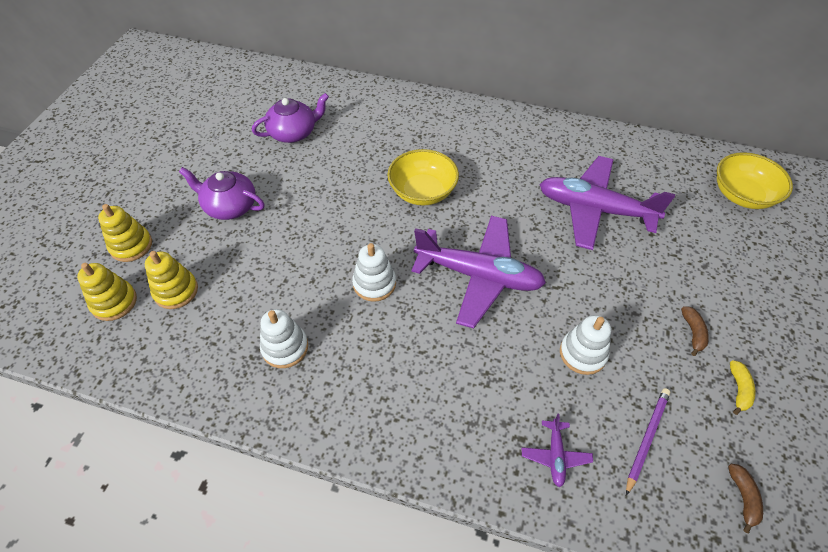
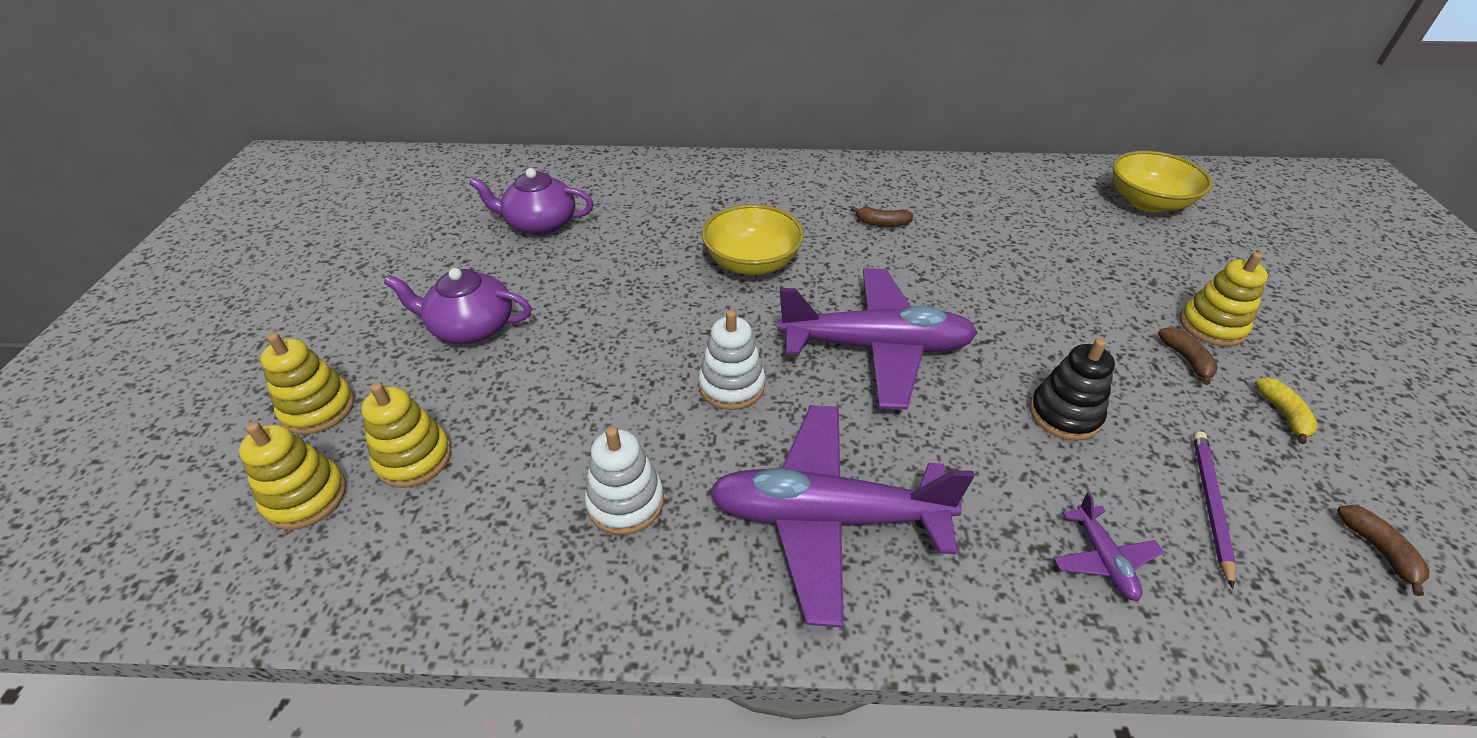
camera: 15 degrees left, 10 degrees down
purple teapot [252,93,329,143] -> purple teapot turned 135 degrees counterclockwise [469,168,593,235]
purple plane [539,156,675,250] -> purple plane moved to [709,405,974,628]
white stacking toy [560,315,611,375] -> black stacking toy [1030,338,1115,441]
none -> brown banana [851,206,913,227]
none -> yellow stacking toy [1180,252,1268,347]

